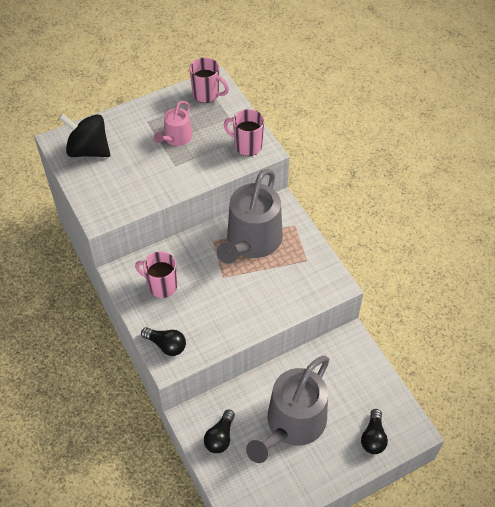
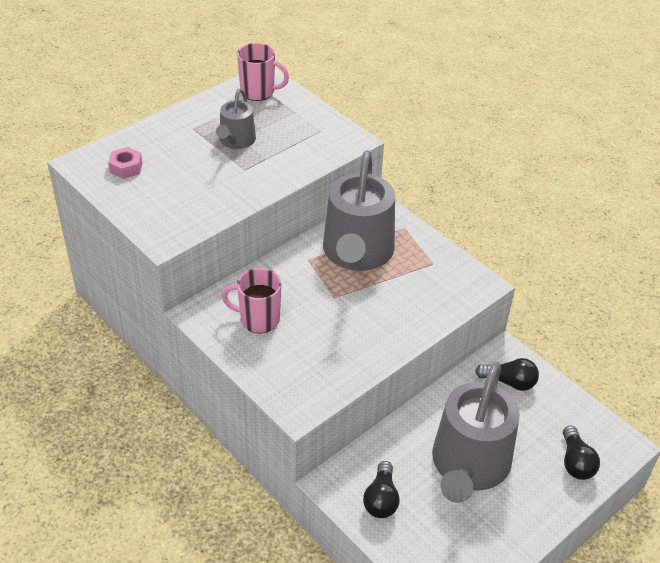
camera: 15 degrees left, 10 degrees down
black spinning top [59,114,110,157] -> pink nut [108,147,143,179]
black light bulb [141,327,186,356] -> black light bulb moved to [475,358,539,391]
pink watering can [154,101,193,146] -> grey watering can [216,89,256,149]
pink mug [224,109,264,156] -> none

